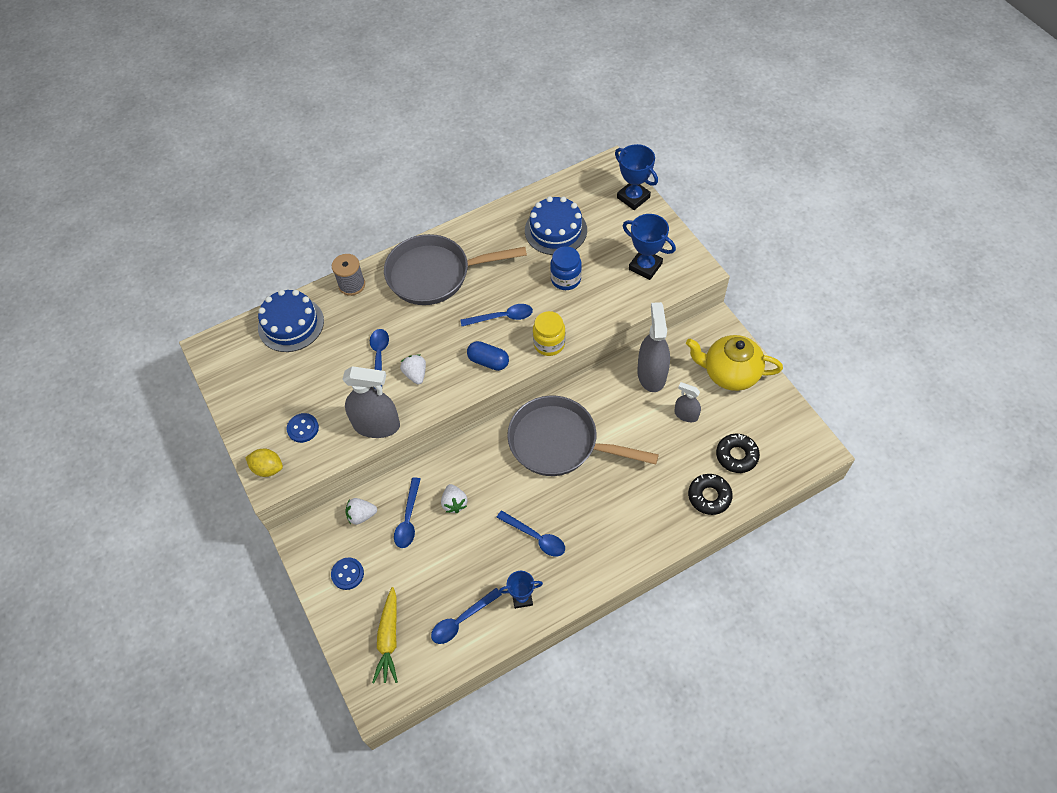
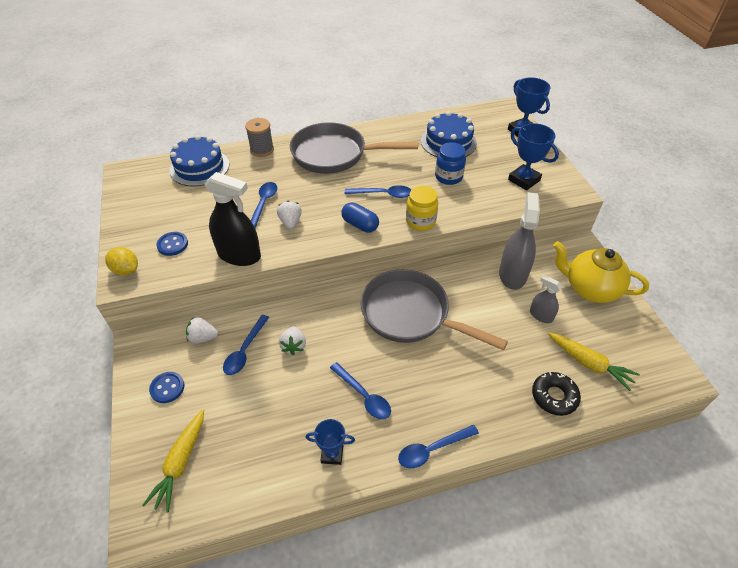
camera: 10 degrees right, 10 degrees down
grey spray bottle [342,366,400,438] -> black spray bottle [204,172,261,266]
blue spoon [431,588,502,644] -> blue spoon moved to [398,425,479,468]
black donut [716,434,760,473] -> yellow carrot [548,332,640,391]

